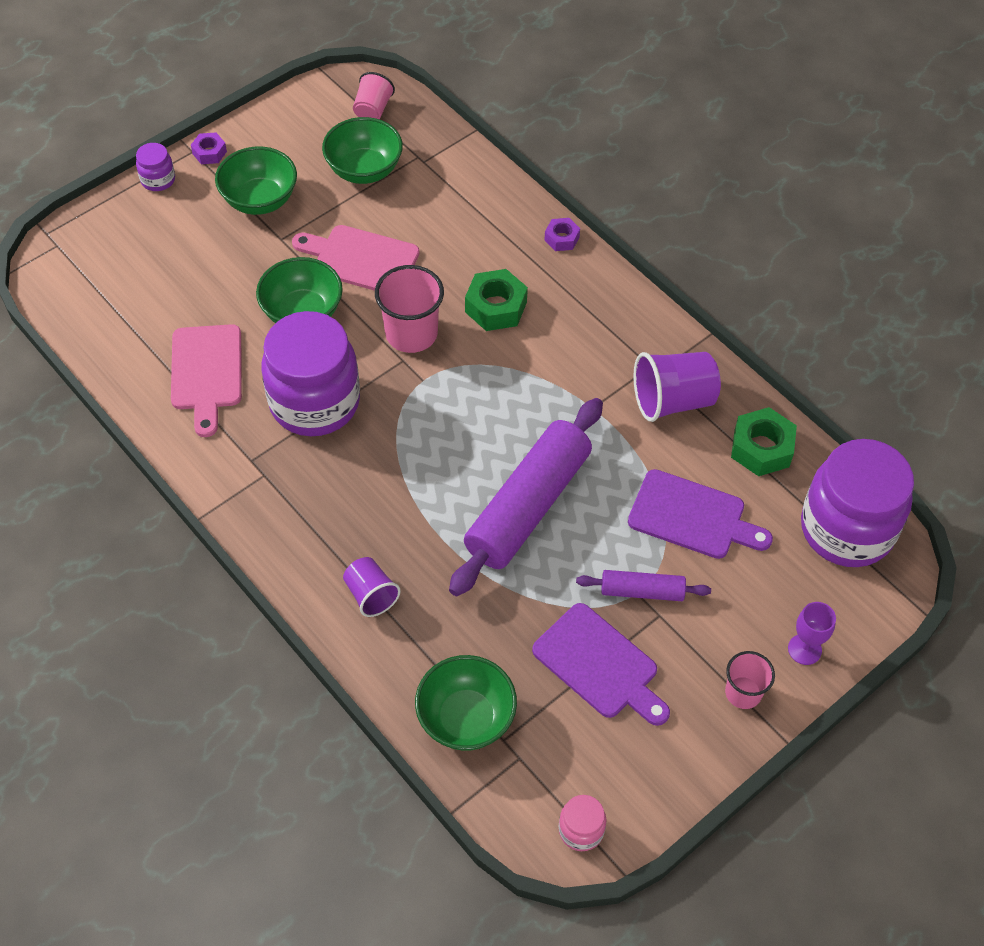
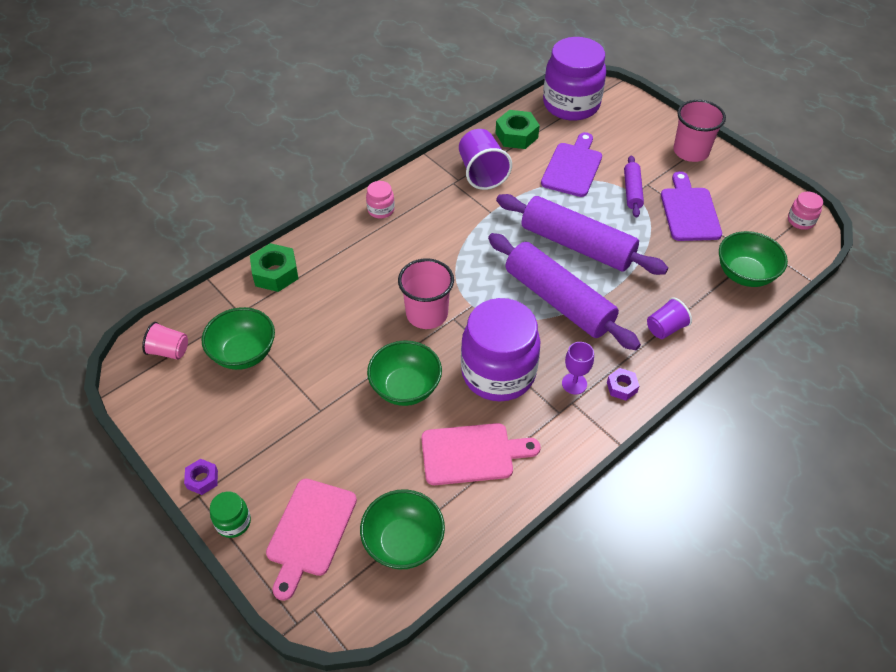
camera: 90 degrees left, 5 degrees down
purple jar [136,143,175,191] -> green jar [210,492,251,538]
green bowl [215,147,297,215] -> green bowl moved to [360,489,445,569]
pink cutting board [292,225,420,291] -> pink cutting board moved to [266,479,357,601]
green nut [465,269,528,331] -> green nut moved to [250,243,299,292]
purple cutting board [532,603,670,726] -> purple cutting board turned 45 degrees counterclockwise [661,171,722,241]
purple nut [544,218,580,251] -> purple nut moved to [607,368,639,401]
pink cup [725,651,775,709] -> pink cup [673,100,726,162], size x1.63
purple goblet [788,602,836,665] -> purple goblet moved to [562,342,594,394]
none -> pink jar [366,181,395,219]
none -> purple rolling pin [488,233,641,350]

